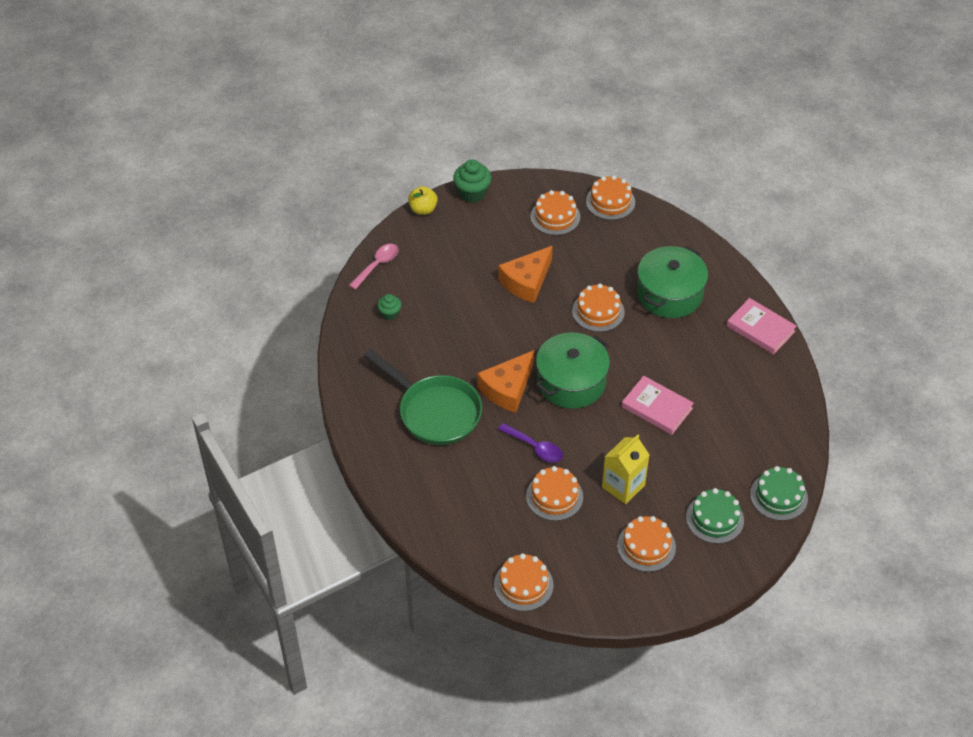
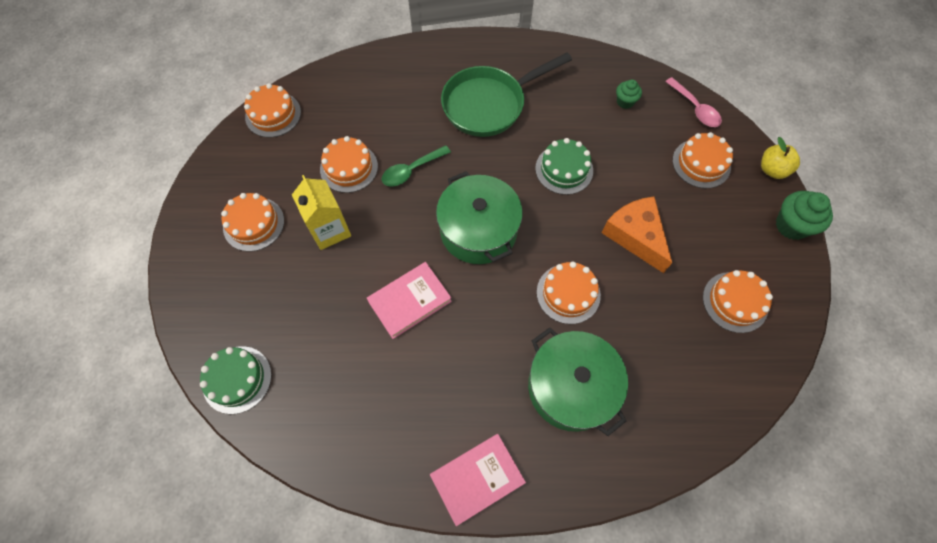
camera: 110 degrees right, 15 degrees up
orange cheese [477,350,534,413] -> none
purple spoon [498,423,563,463] -> green spoon [382,145,451,186]
orange cake [586,175,635,220] -> orange cake moved to [672,132,733,188]
green cake [686,488,744,544] -> green cake moved to [535,138,593,195]

